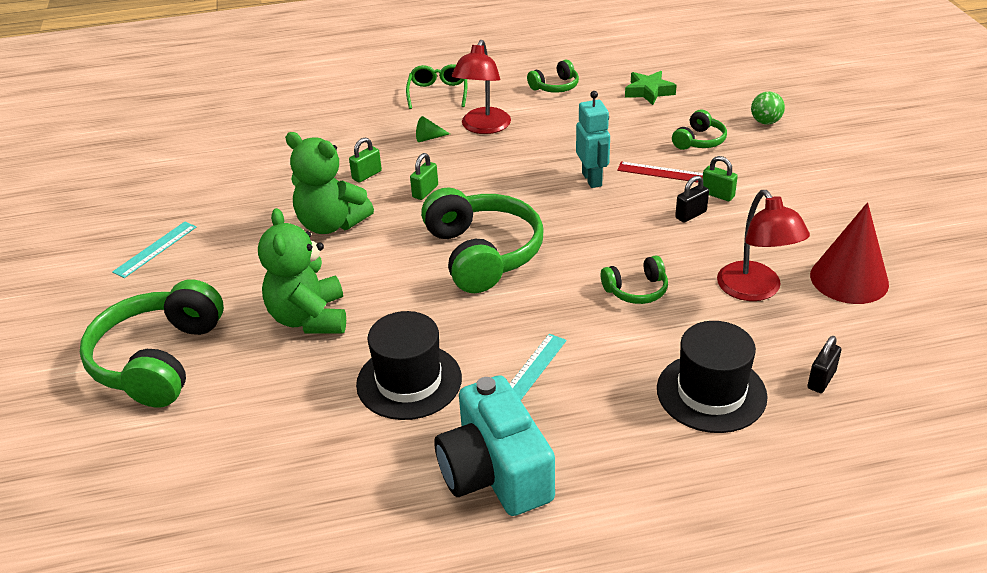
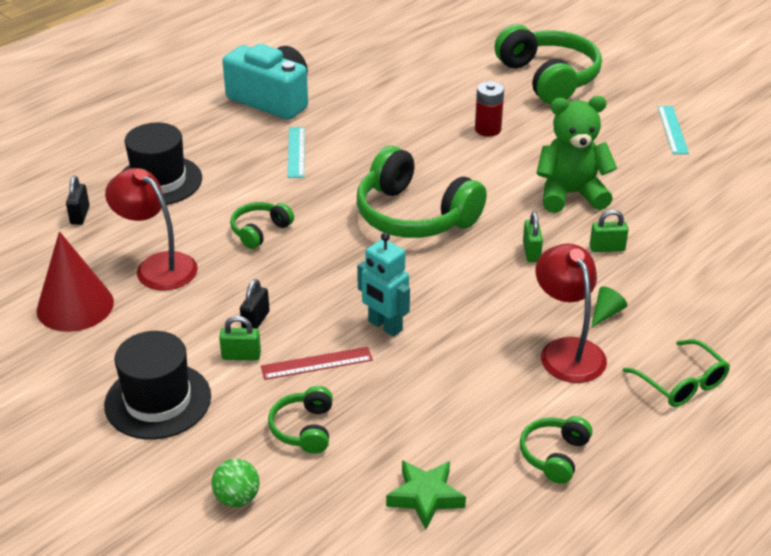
camera: 145 degrees right, 0 degrees up
green teddy bear [258,208,346,333] -> red battery [475,81,504,137]
green padlock [349,138,382,183] -> green padlock turned 75 degrees clockwise [590,210,629,252]
black hat [356,311,462,420] -> black hat moved to [104,331,211,439]

